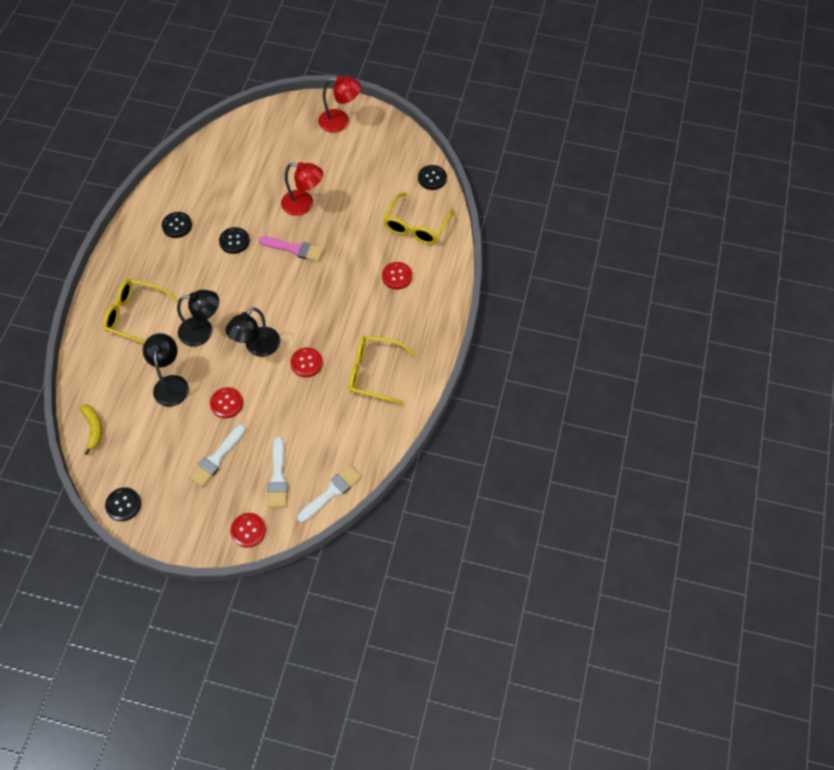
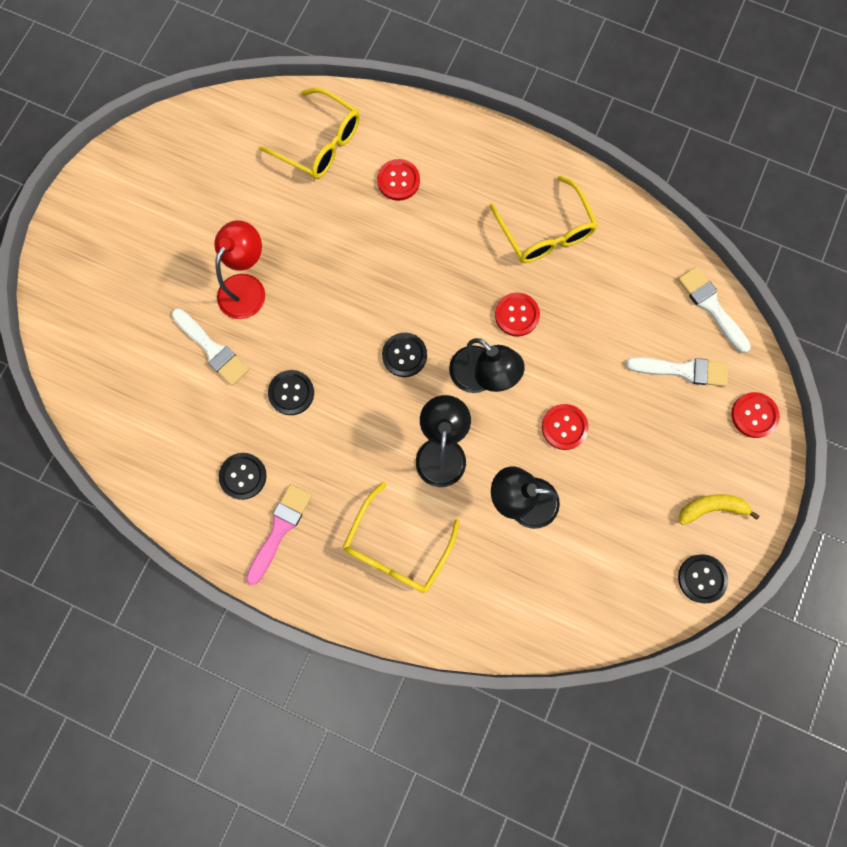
camera: 80 degrees left, 15 degrees up
yellow banana [80,404,102,455] -> yellow banana moved to [679,494,760,525]
white brush [189,425,246,487] -> white brush moved to [172,308,249,386]
pink brush [258,236,324,262] -> pink brush moved to [246,484,312,585]
red lamp [319,76,361,133] -> none
yellow glasses [349,336,415,405] -> yellow glasses turned 45 degrees counterclockwise [490,176,598,263]
black button [418,165,447,190] -> black button moved to [382,333,427,377]

